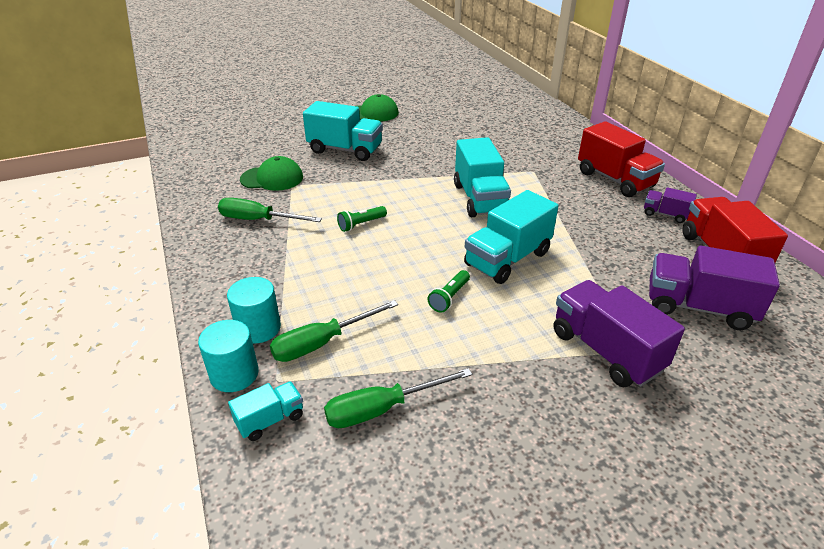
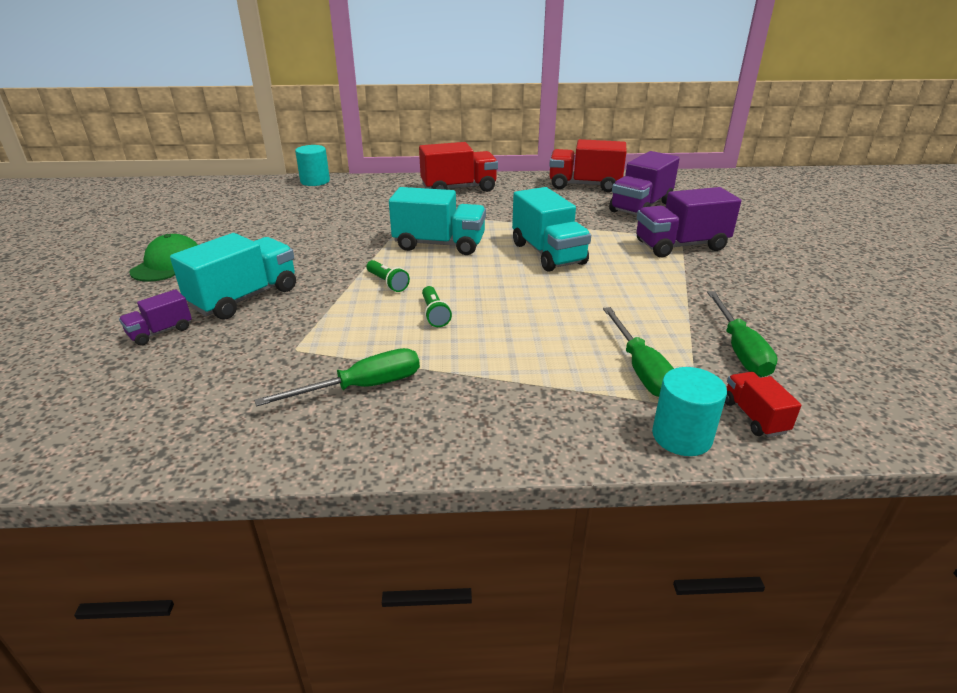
camera: 70 degrees left, 5 degrees down
green screwdriver [218,198,322,222] -> green screwdriver turned 150 degrees counterclockwise [254,348,420,407]
turquoise cylinder [227,277,281,344] -> turquoise cylinder moved to [295,145,330,186]
turquoise truck [228,381,303,441] -> red truck [725,372,801,437]
green cap [240,156,303,191] -> none
green flashlight [428,270,470,312] -> green flashlight moved to [366,260,410,292]
purple truck [644,187,697,223] -> purple truck moved to [119,289,192,346]

